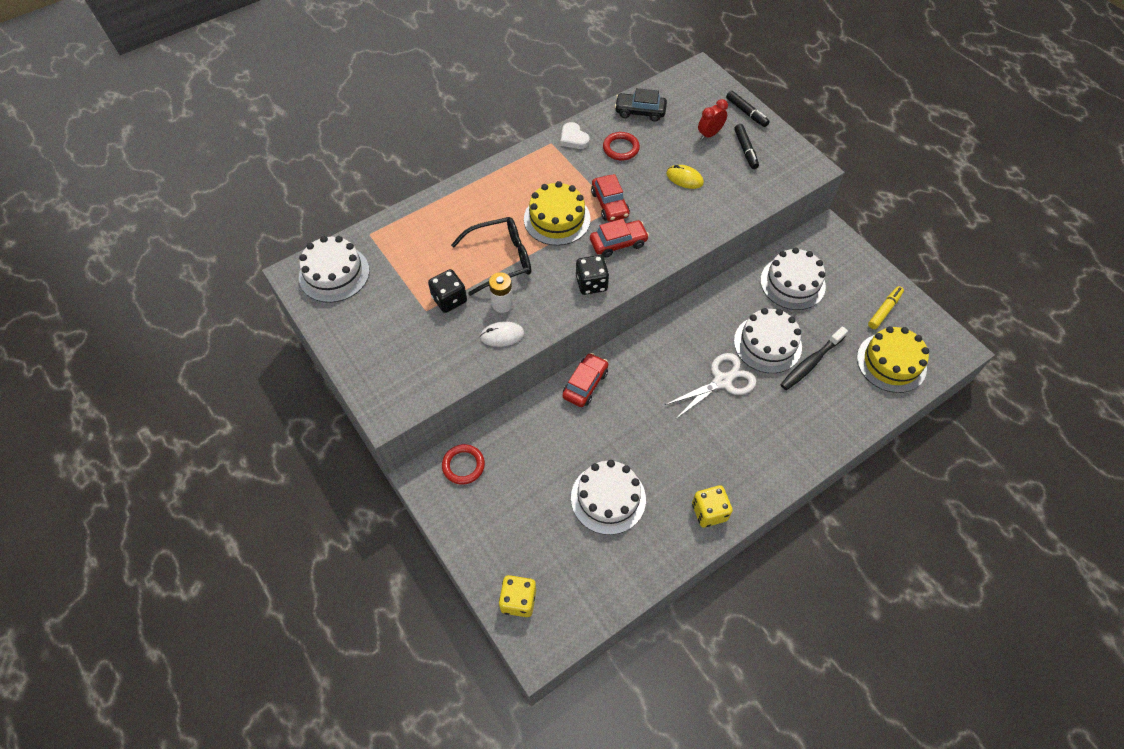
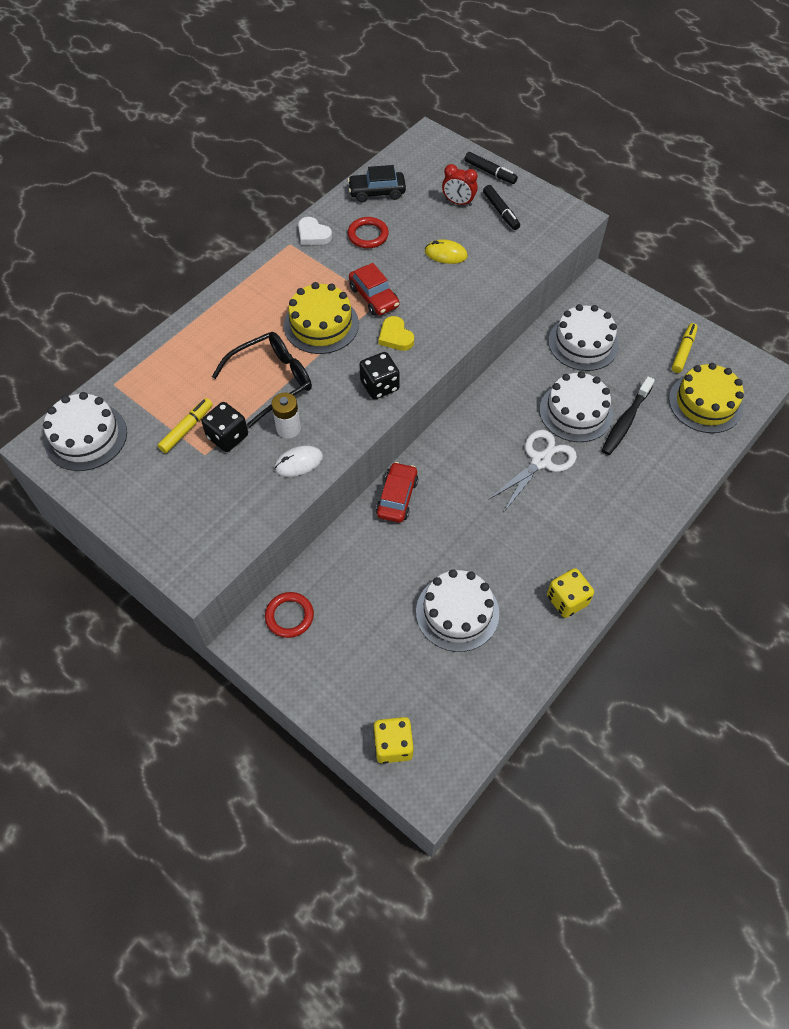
camera: 15 degrees left, 0 degrees up
red car [590,219,649,258] -> yellow heart [378,316,414,351]
red clock [698,99,728,140] -> red clock turned 105 degrees counterclockwise [442,164,478,206]
none -> yellow marker [158,398,213,453]

